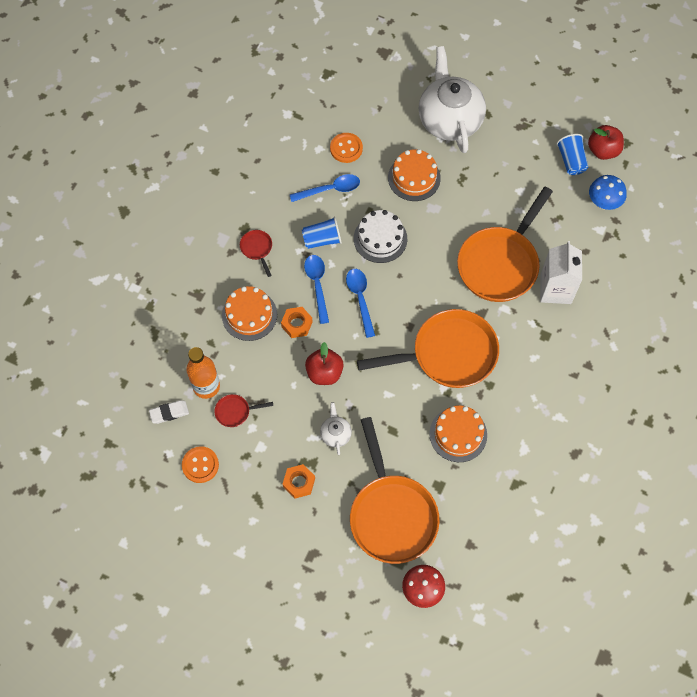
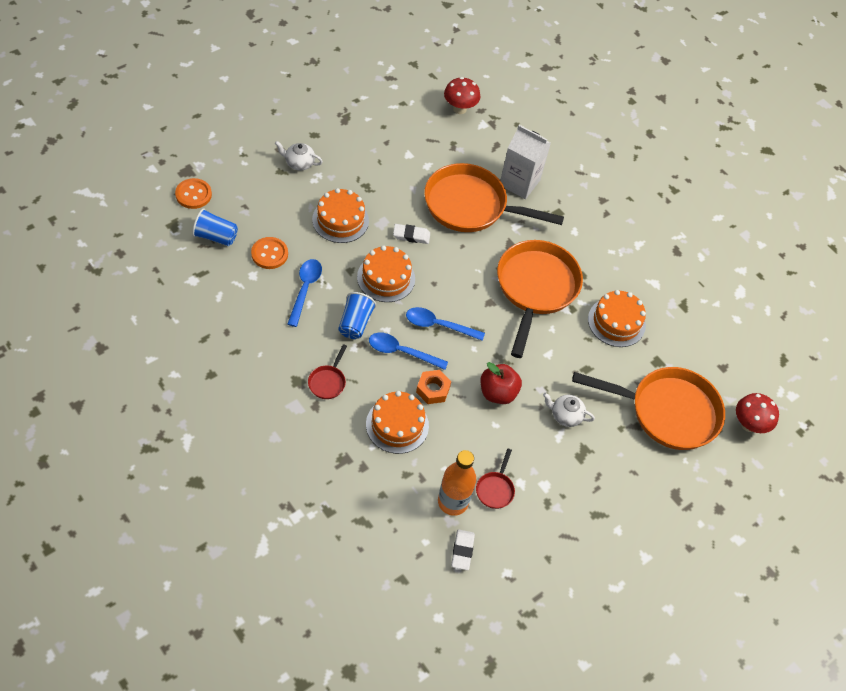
camera: 70 degrees left, 10 degrees down
orange button [182,446,219,483] -> orange button moved to [175,178,212,209]
red pan [240,230,272,277] -> red pan turned 75 degrees counterclockwise [308,344,347,399]
orange nut [283,464,315,499] -> none
white cake [354,210,407,263] -> orange cake [357,246,415,302]
white teapot [419,46,486,153] -> white teapot [275,141,323,171], size x0.42
orange pan [457,187,553,302] -> orange pan turned 135 degrees clockwise [424,163,564,232]
blue cup [556,134,588,175] -> blue cup moved to [192,208,238,246]
red apple [588,125,624,160] -> none
blue mushroom [589,175,627,210] -> red mushroom [444,77,480,114]
none -> white eraser [393,224,430,244]

